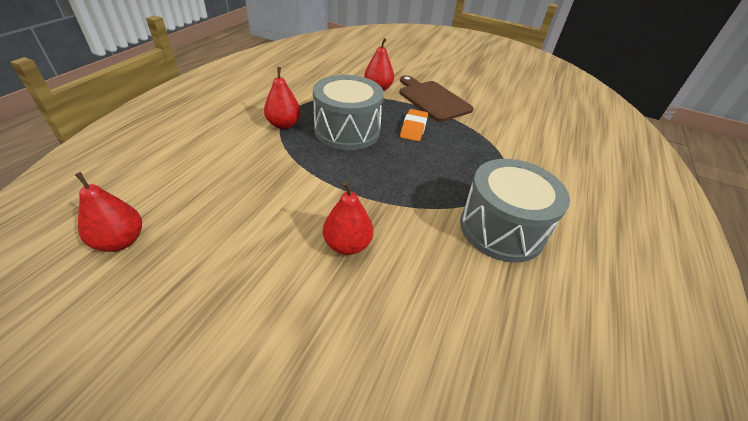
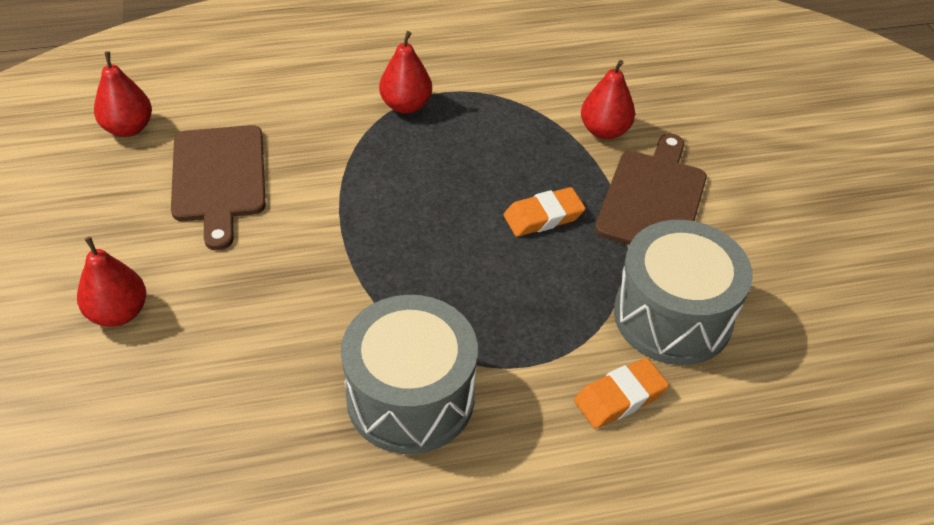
camera: 55 degrees right, 5 degrees up
grey drum [313,75,384,150] -> grey drum moved to [614,220,753,365]
red pear [323,182,373,255] -> red pear moved to [77,237,146,327]
none -> brown cutting board [171,125,266,250]
none -> orange eraser [574,358,669,429]

